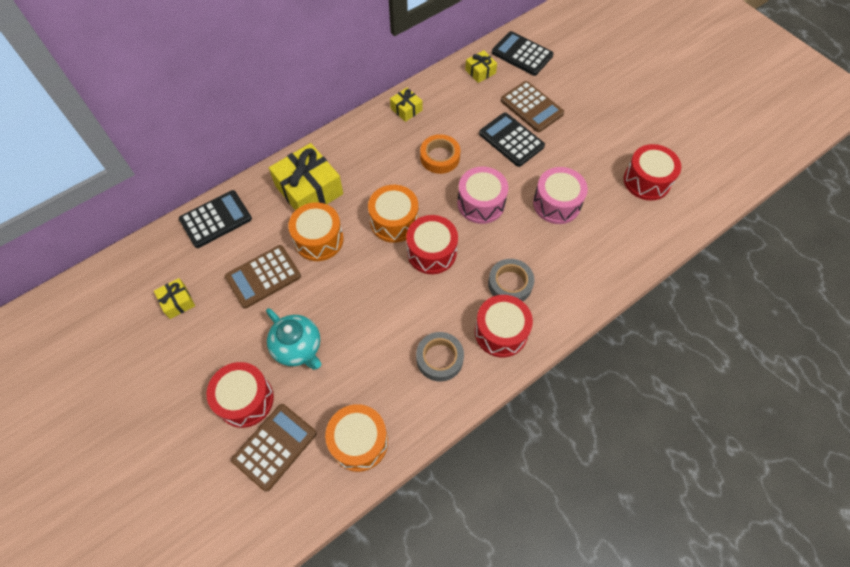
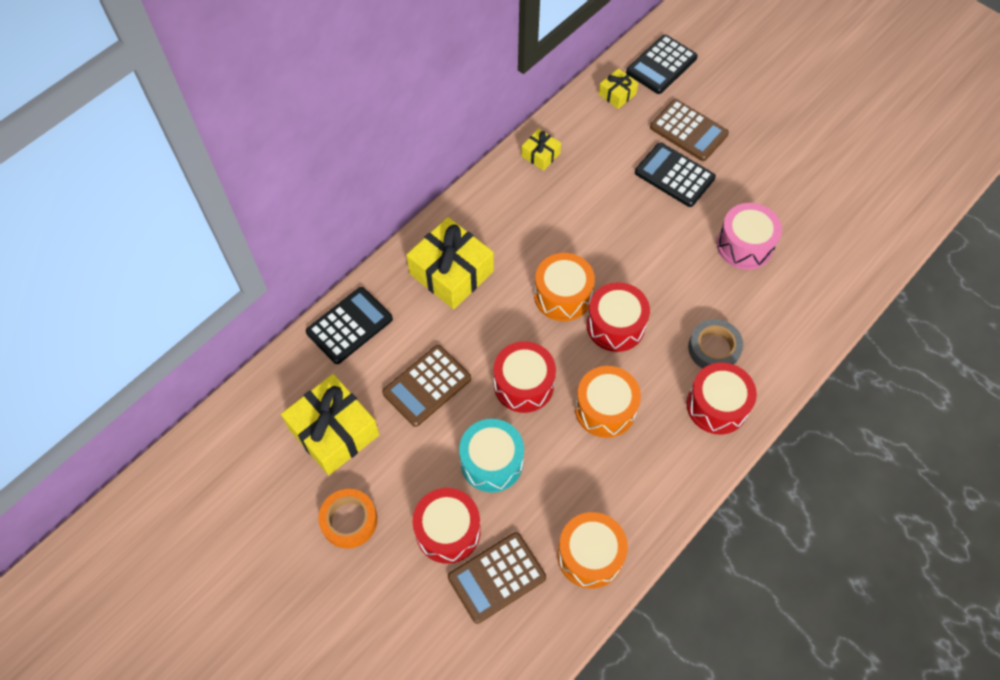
camera: 10 degrees left, 0 degrees up
yellow gift [154,278,195,319] -> yellow gift [281,374,380,475], size x2.01
brown calculator [231,404,317,492] -> brown calculator turned 150 degrees counterclockwise [448,532,546,624]
turquoise teapot [266,308,321,370] -> turquoise drum [459,419,524,492]
orange drum [288,202,344,261] -> orange drum moved to [575,366,641,438]
grey tape [416,332,464,382] -> none
orange tape [420,134,460,174] -> orange tape moved to [319,489,377,549]
pink drum [457,166,508,224] -> none
black calculator [492,31,554,76] -> black calculator turned 75 degrees counterclockwise [626,35,698,94]
red drum [624,144,681,201] -> red drum moved to [494,341,556,413]

